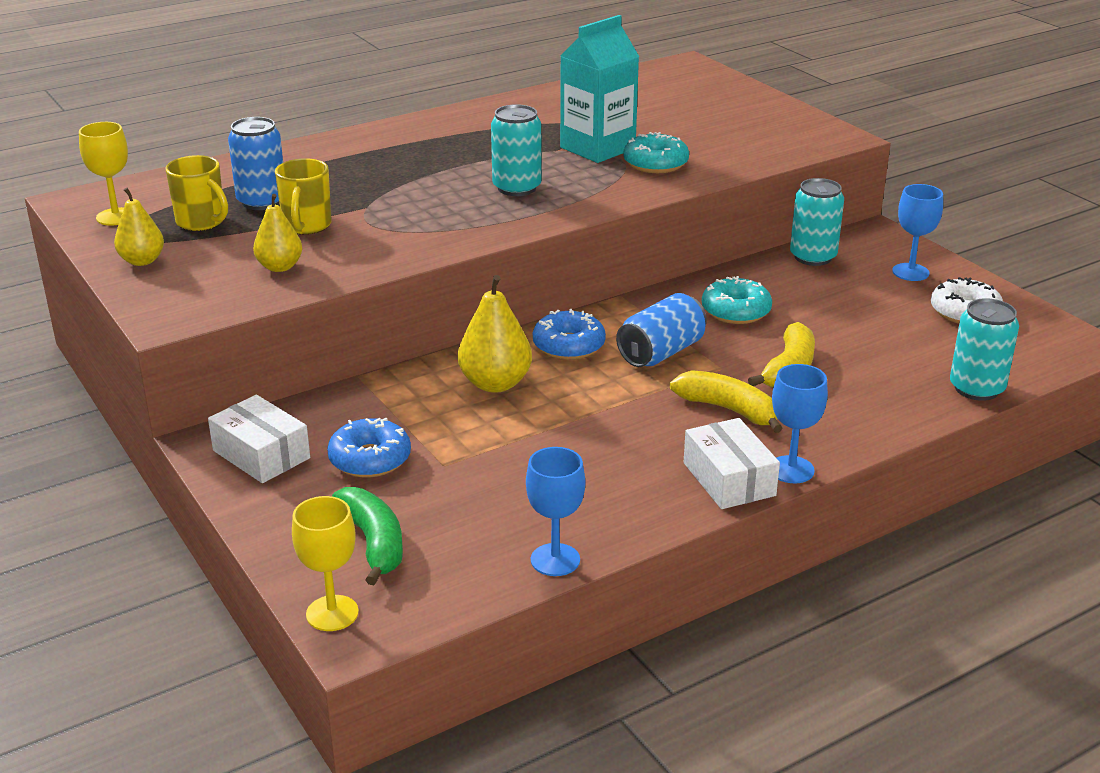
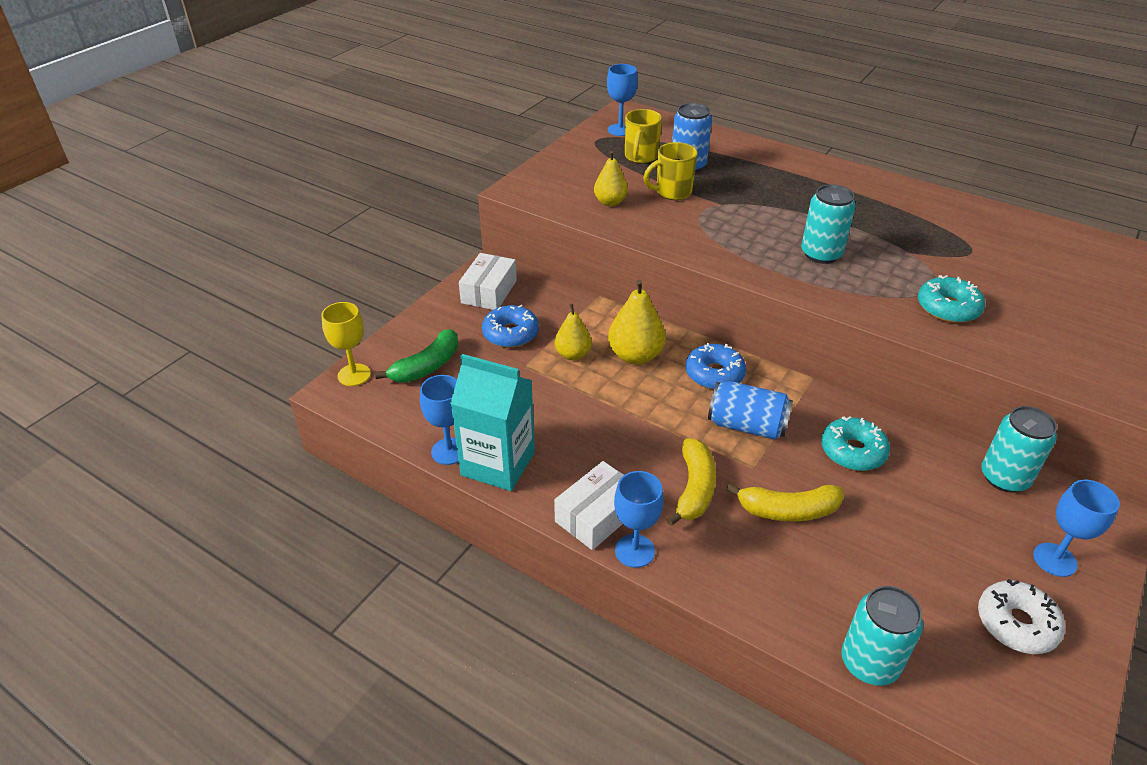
camera: 65 degrees right, 10 degrees up
yellow goblet [79,122,128,226] -> blue goblet [607,64,638,136]
yellow pear [114,188,164,266] -> yellow pear moved to [555,304,592,360]
turquoise carton [560,15,639,163] -> turquoise carton moved to [450,354,535,491]

